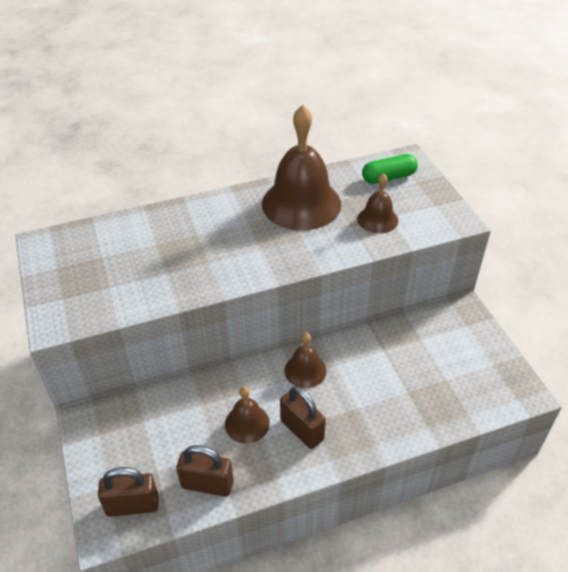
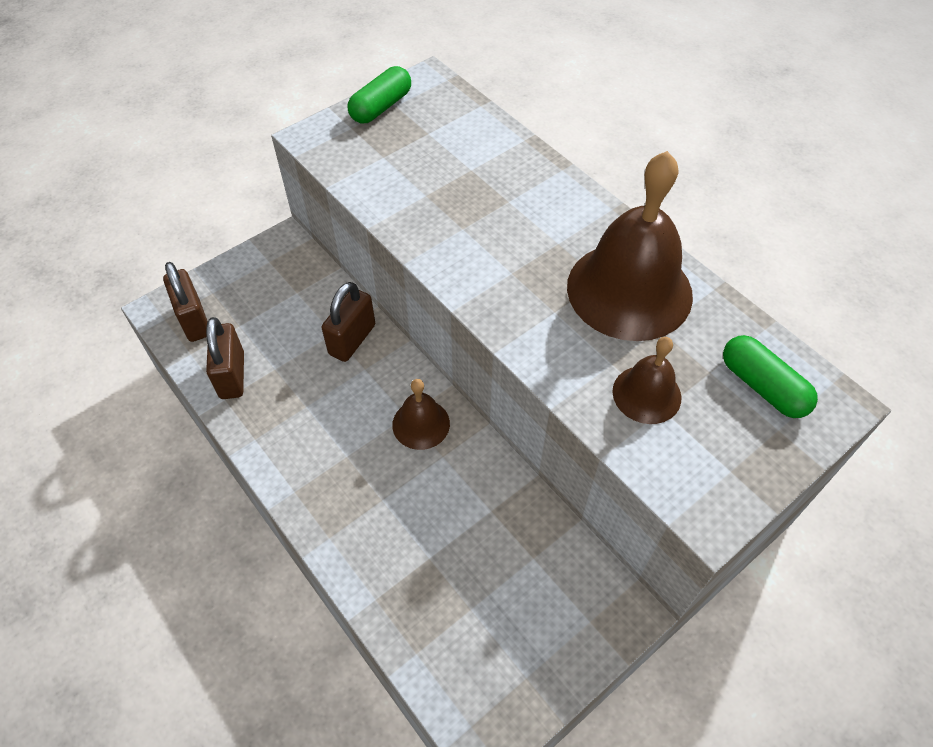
camera: 70 degrees right, 10 degrees up
brown bell [225,386,270,443] -> none
brown padlock [280,386,326,449] -> brown padlock moved to [322,282,375,362]
none -> green capsule [348,66,411,123]

